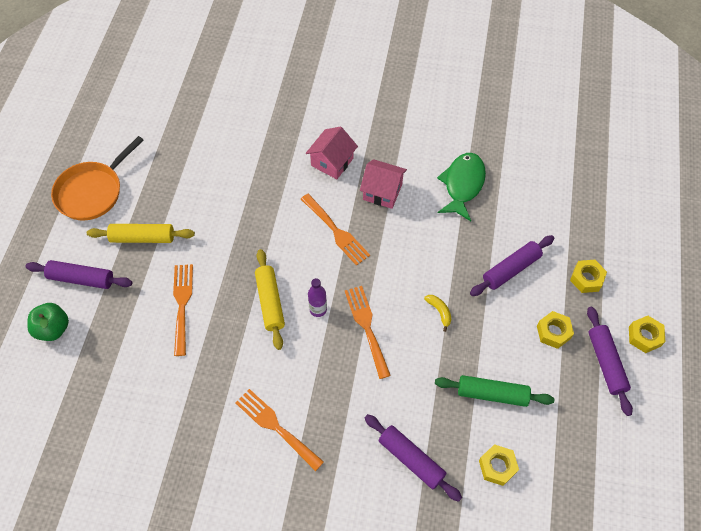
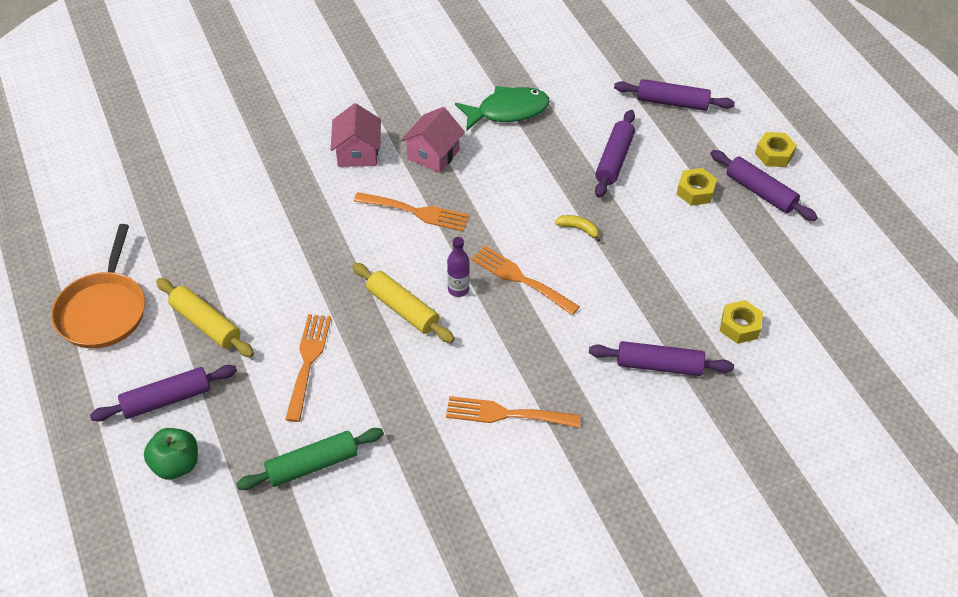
camera: 35 degrees left, 10 degrees down
yellow rolling pin [87,224,195,243] -> yellow rolling pin turned 75 degrees clockwise [156,278,254,357]
orange fork [173,264,193,356] -> orange fork turned 45 degrees clockwise [285,314,331,422]
pink house [360,159,407,209] -> pink house turned 45 degrees counterclockwise [401,107,465,173]
green rolling pin [435,375,555,407] -> green rolling pin moved to [236,428,384,490]
green fish [437,153,486,221] -> green fish turned 90 degrees clockwise [455,86,550,131]
yellow nut [570,260,607,293] -> none
none -> purple rolling pin [614,79,735,111]

